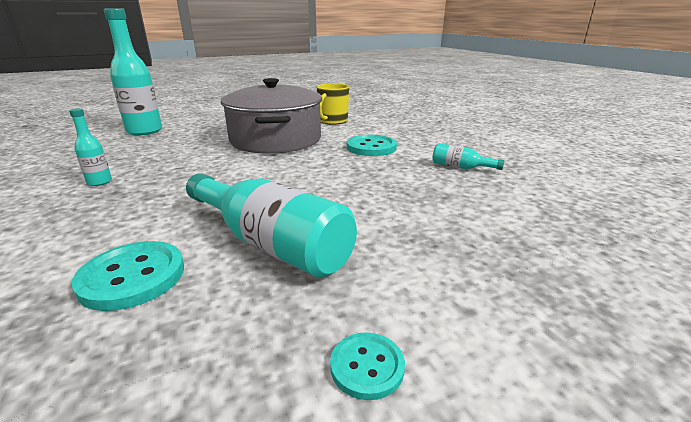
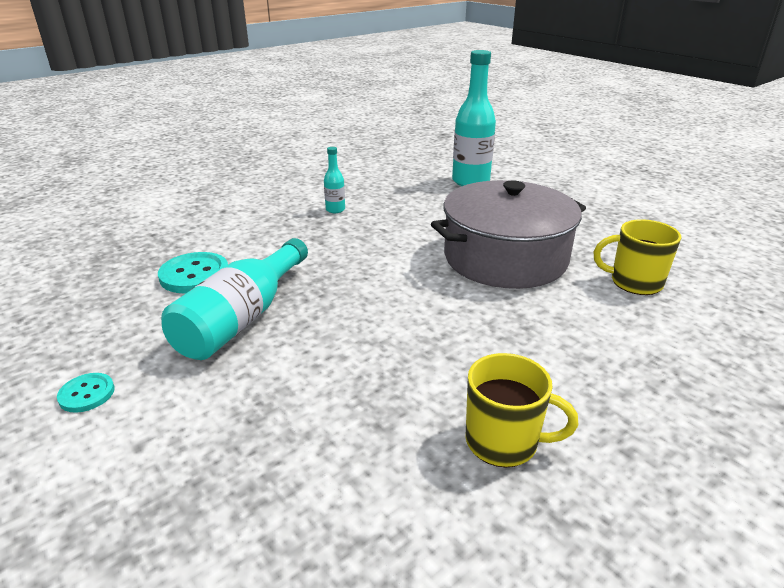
camera: 75 degrees right, 5 degrees up
turquoise button [347,135,397,156] -> none
turquoise bottle [433,143,505,170] -> yellow mug [465,353,578,467]

